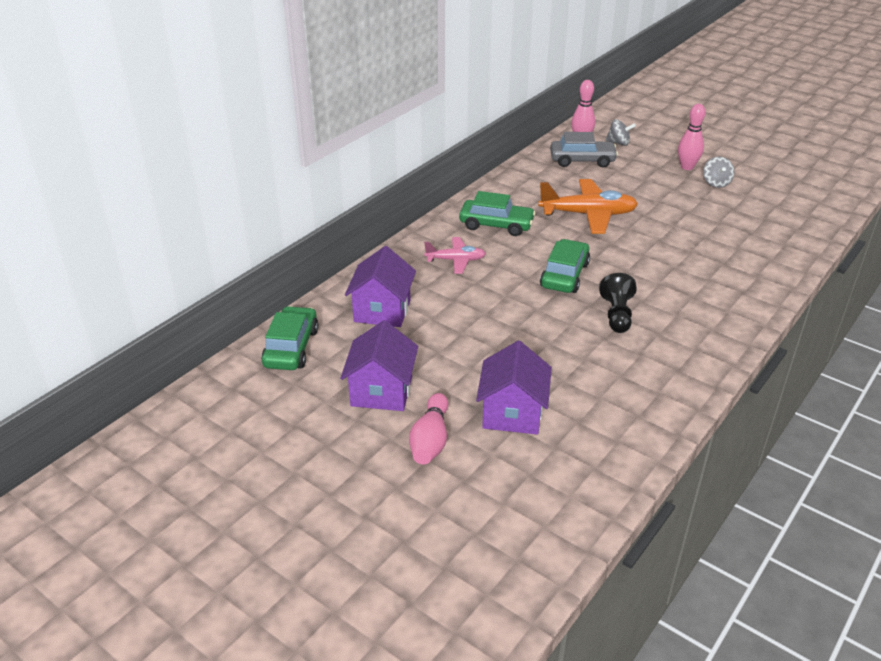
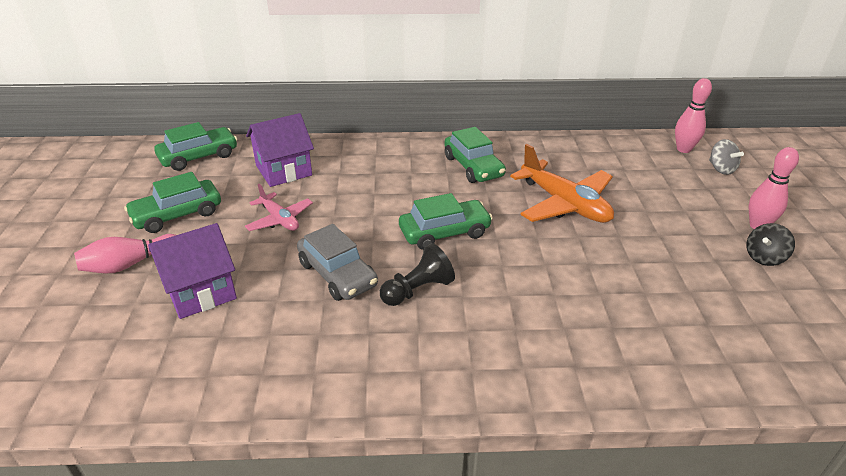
camera: 50 degrees right, 0 degrees up
purple house [340,320,418,411] -> green car [124,172,221,233]
pink plane [424,237,486,274] -> pink plane moved to [245,184,313,231]
grey car [550,132,618,168] -> grey car moved to [297,224,378,301]
grey spinning top [703,157,735,188] -> black spinning top [746,223,795,266]

